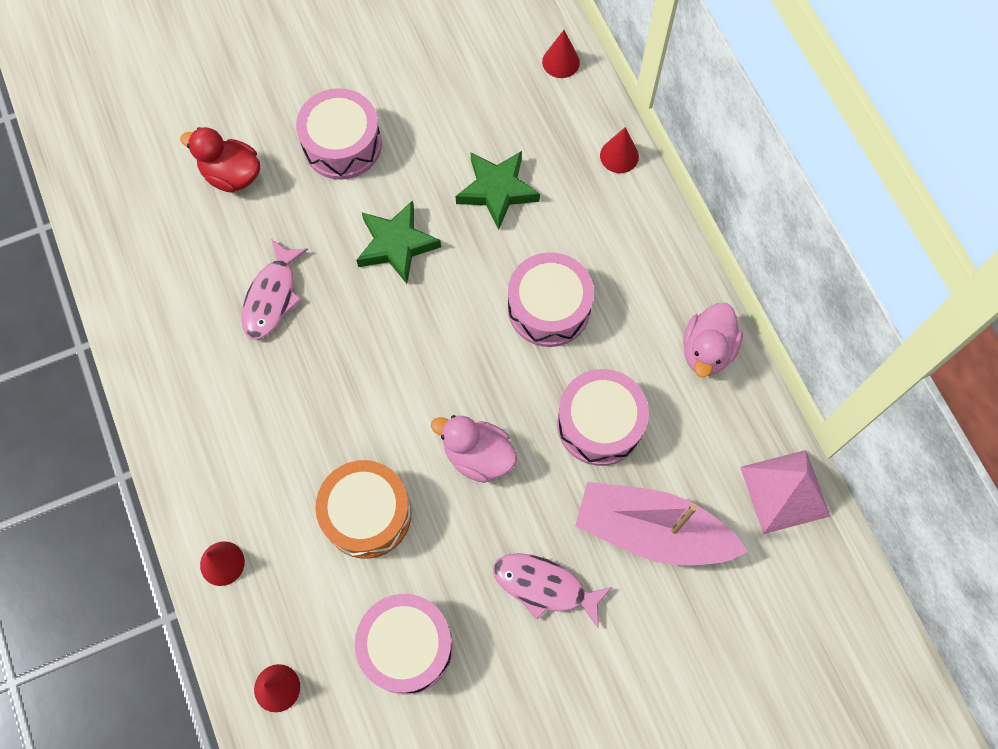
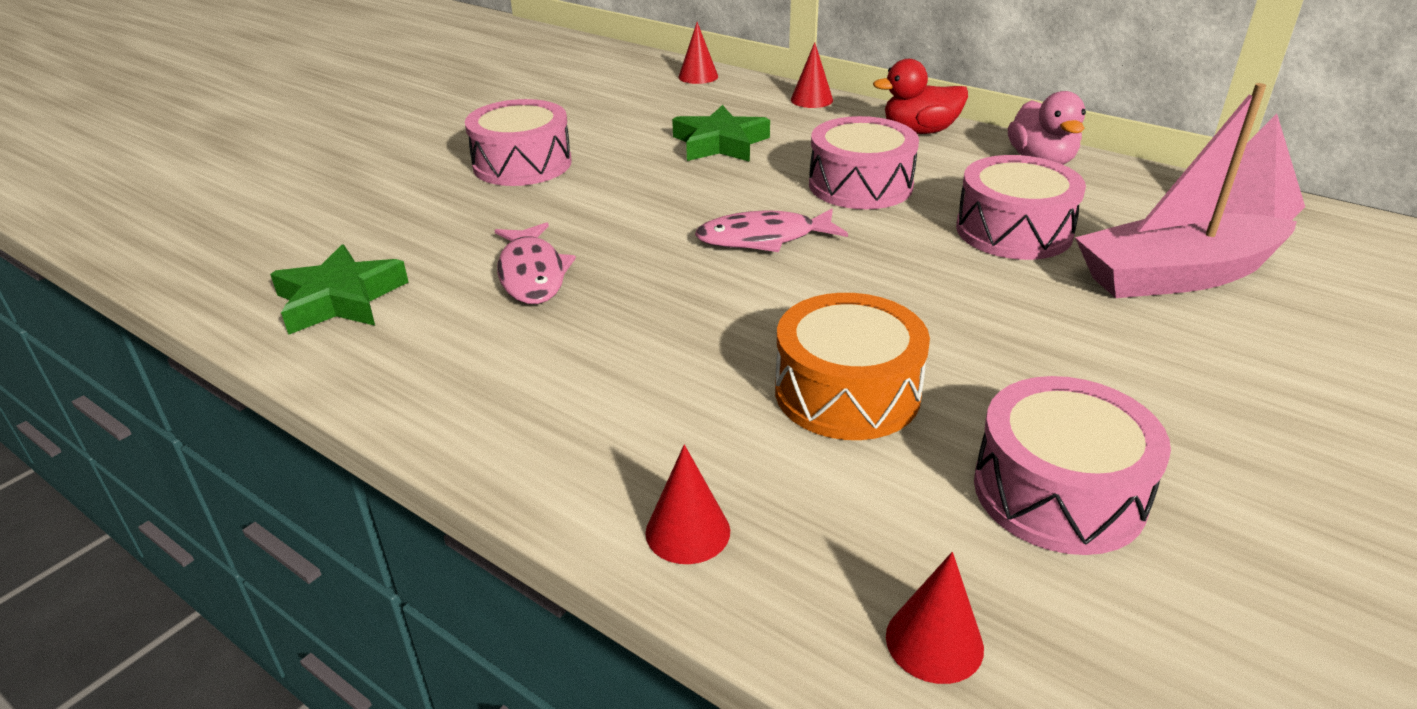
camera: 30 degrees left, 35 degrees down
red duck [180,127,260,193] -> red duck moved to [873,59,968,134]
green star [356,200,441,284] -> green star moved to [270,244,408,335]
pink duck [431,415,517,483] -> none
pink fish [493,553,612,628] -> pink fish moved to [695,209,848,252]

